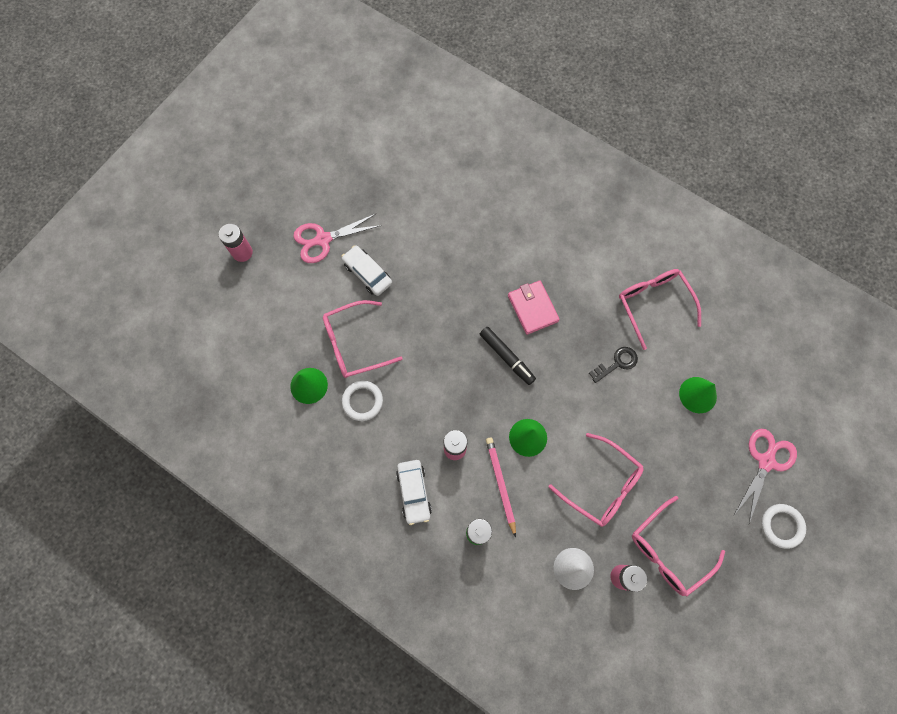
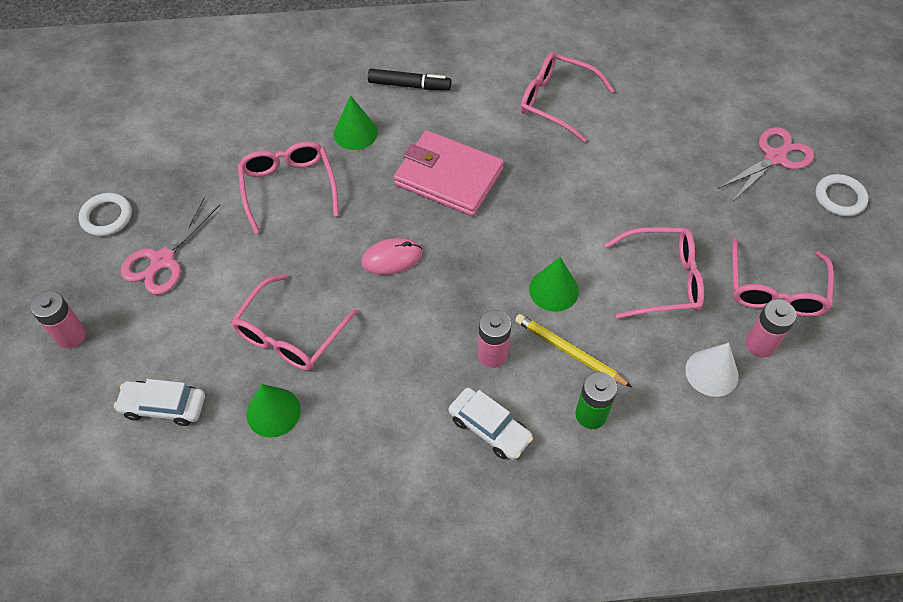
camera: 40 degrees left, 15 degrees down
white car [342,245,392,296] -> white car moved to [114,379,205,426]
white ring [342,381,383,421] -> white ring moved to [79,193,132,236]
black marker [480,327,536,385] -> black marker moved to [368,69,451,90]
pink pencil [486,437,516,538] -> yellow pencil [515,314,632,387]
pink wallet [508,280,560,335] -> pink wallet [394,130,504,216], size x1.53
black key [589,347,638,383] -> none
green cone [679,377,717,413] -> green cone moved to [334,95,378,150]
pink scissors [734,429,797,524] -> pink scissors turned 60 degrees clockwise [718,127,814,201]
none -> pink glasses [238,141,339,234]
none -> pink mouse [361,238,422,275]

